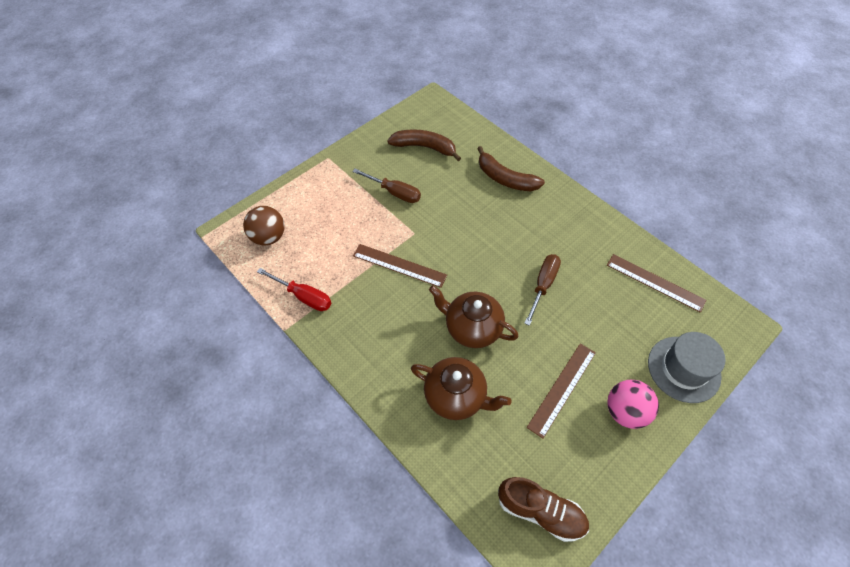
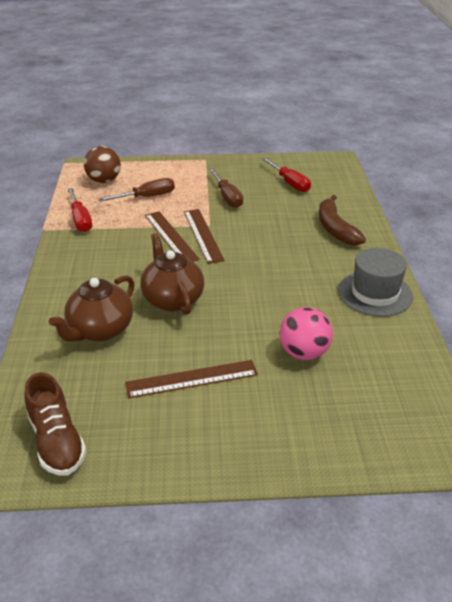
camera: 40 degrees right, 20 degrees down
brown banana [387,129,461,161] -> red screwdriver [261,157,311,192]
brown teapot [411,357,511,420] -> brown teapot turned 60 degrees clockwise [49,275,135,342]
brown screwdriver [524,254,561,326] -> brown screwdriver moved to [98,178,175,202]
brown ruler [607,254,706,313] -> brown ruler moved to [184,209,225,264]
pink ball [607,380,659,429] -> pink ball moved to [279,307,333,360]
grey hat [648,332,725,403] -> grey hat moved to [338,248,413,317]

